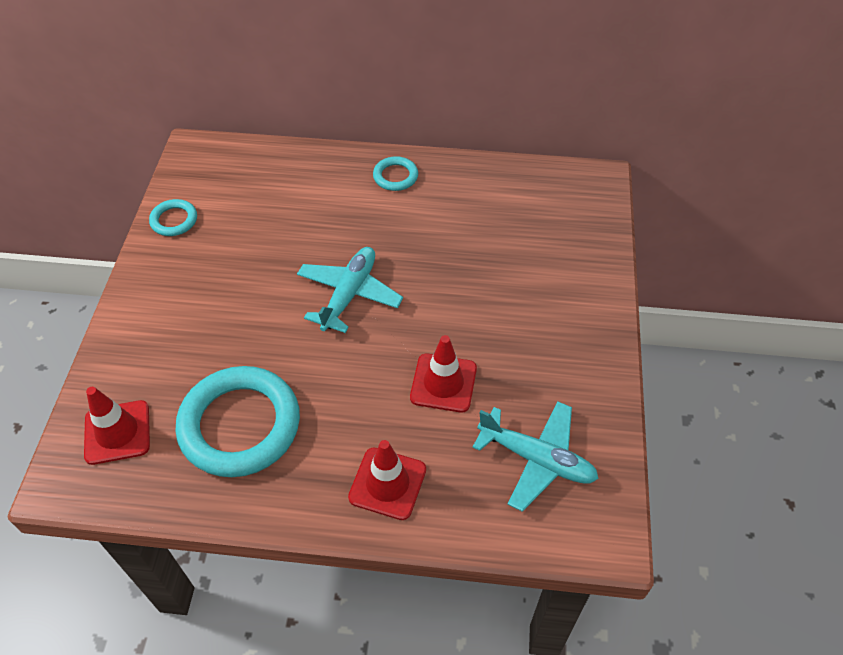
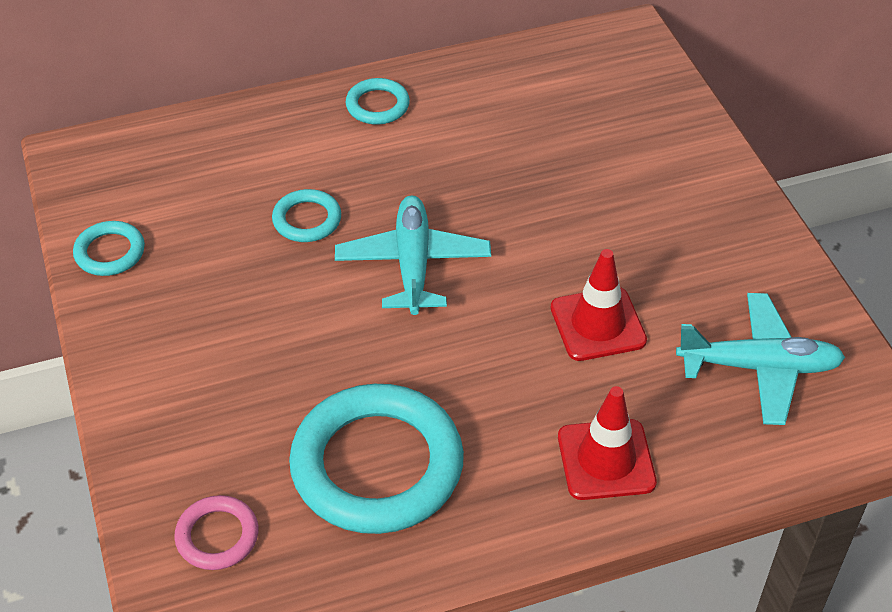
camera: 25 degrees left, 5 degrees down
red traffic cone [84,387,150,465] -> pink ring [174,495,258,570]
none -> turquoise ring [272,189,341,242]

